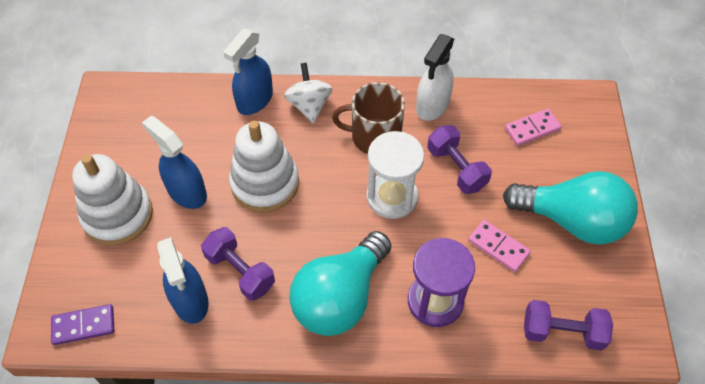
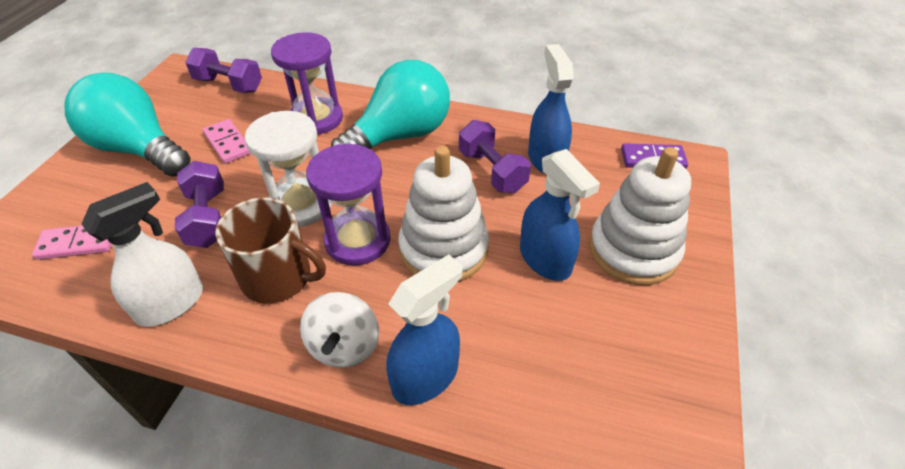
camera: 165 degrees left, 10 degrees down
none -> purple hourglass [306,144,391,266]

